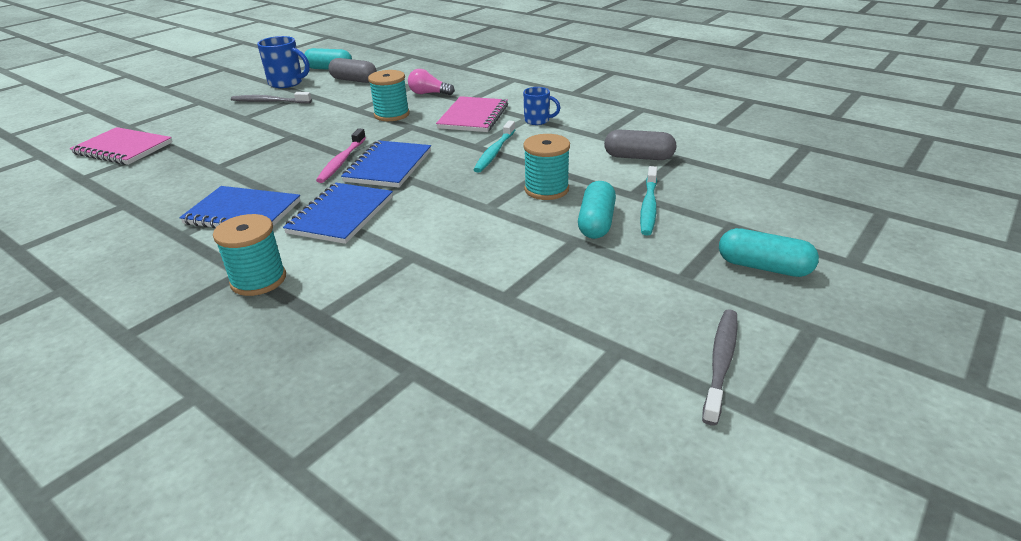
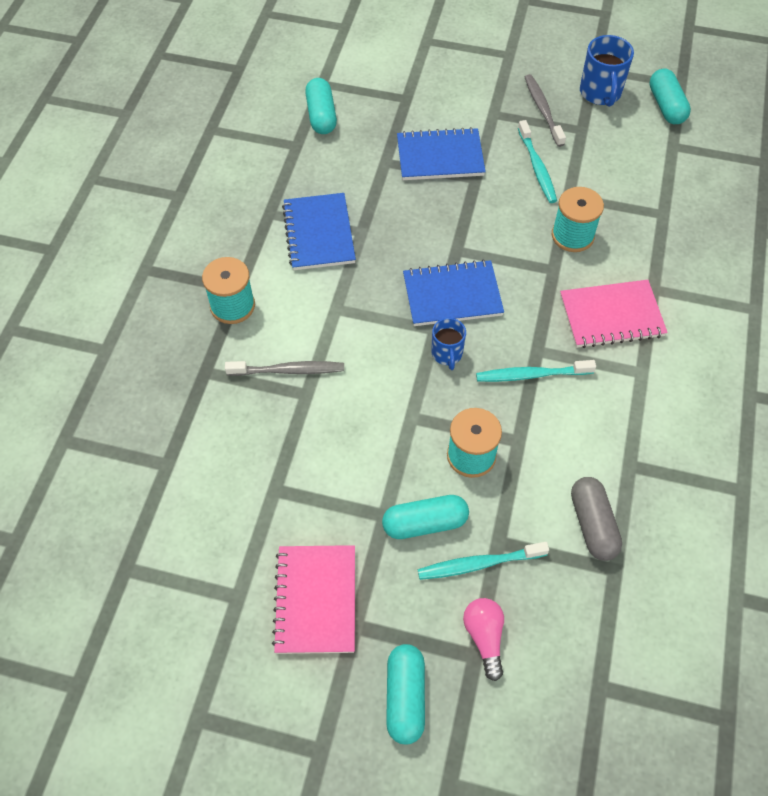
camera: 65 degrees right, 25 degrees up
pink notebook [70,127,172,165] -> pink notebook moved to [272,545,355,654]
blue notebook [283,183,393,244] -> blue notebook moved to [397,127,486,180]
pink toothbrush [316,129,366,183] -> none
grey capsule [328,58,377,83] -> none
pink light bulb [408,69,455,95] -> pink light bulb moved to [463,598,504,681]
blue mug [523,87,561,125] -> blue mug moved to [431,318,466,370]
grey toothbrush [702,309,738,426] -> grey toothbrush moved to [225,361,344,376]
none -> turquoise capsule [305,78,337,134]
none -> turquoise toothbrush [518,120,557,203]

